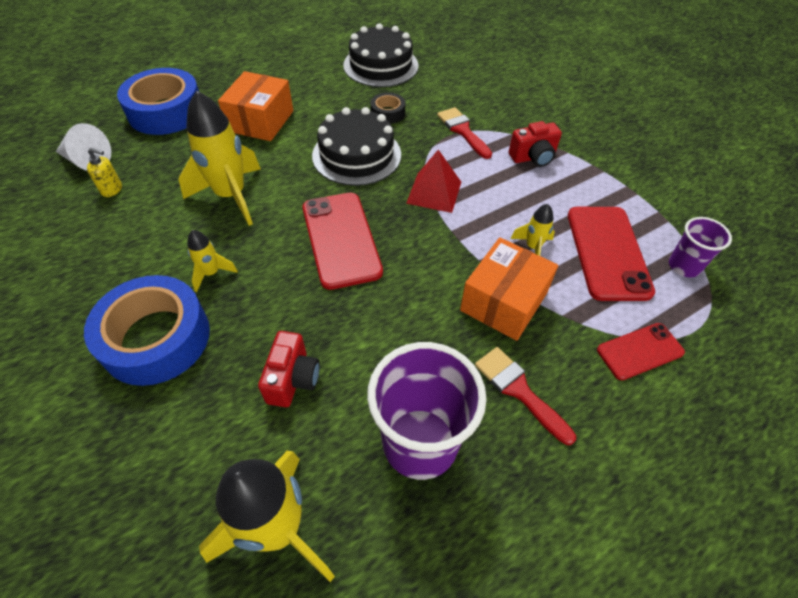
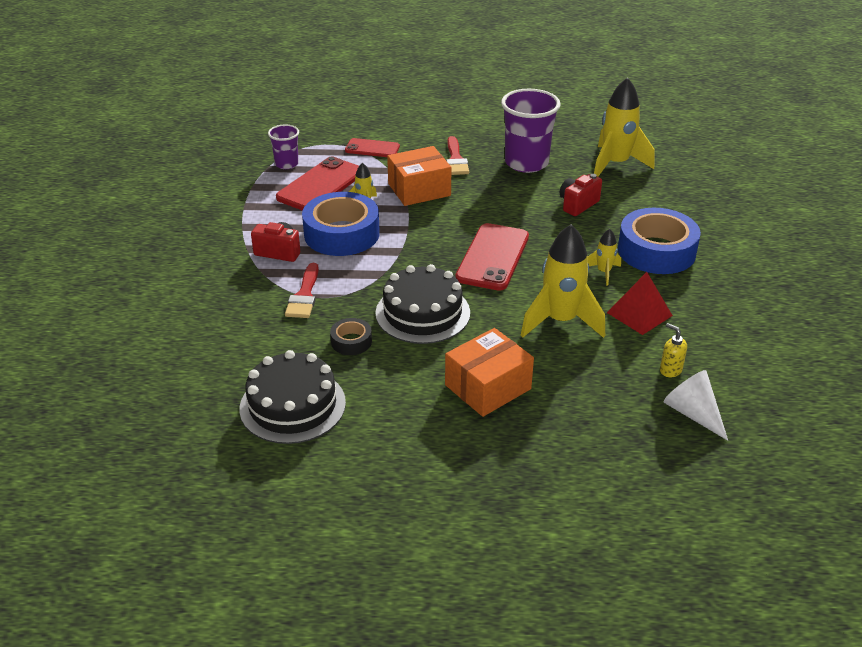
camera: 145 degrees left, 15 degrees down
blue tape [117,68,199,135] -> blue tape moved to [302,192,380,256]
red pyramid [406,150,461,213] -> red pyramid moved to [607,272,673,335]

